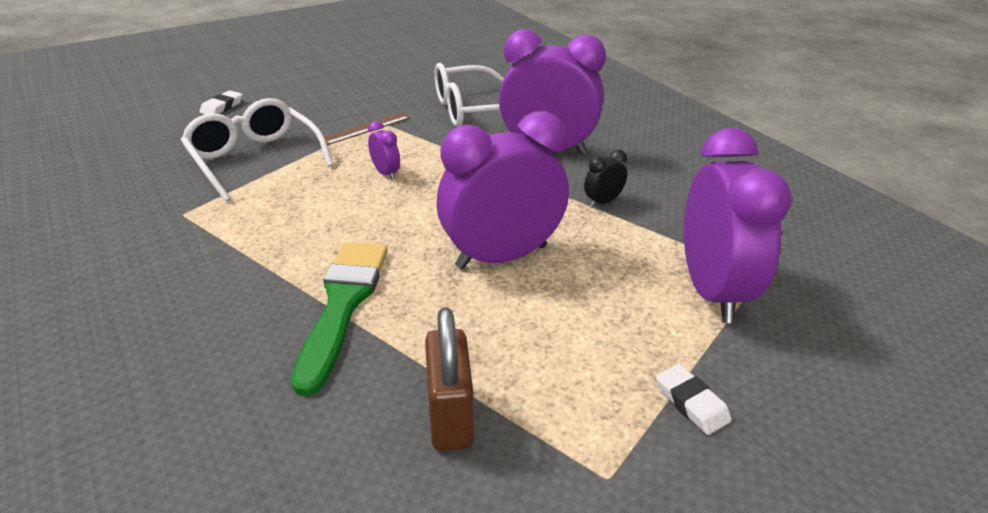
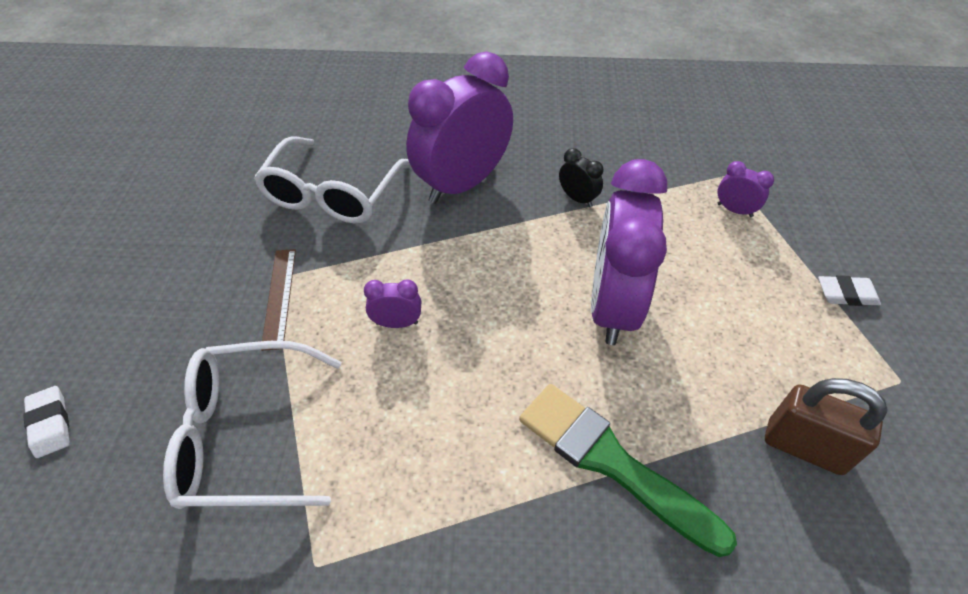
camera: 55 degrees left, 15 degrees up
black clock [584,149,627,207] -> black clock turned 135 degrees clockwise [559,148,603,207]
purple clock [684,128,791,323] -> purple clock [718,161,774,217], size x0.41

